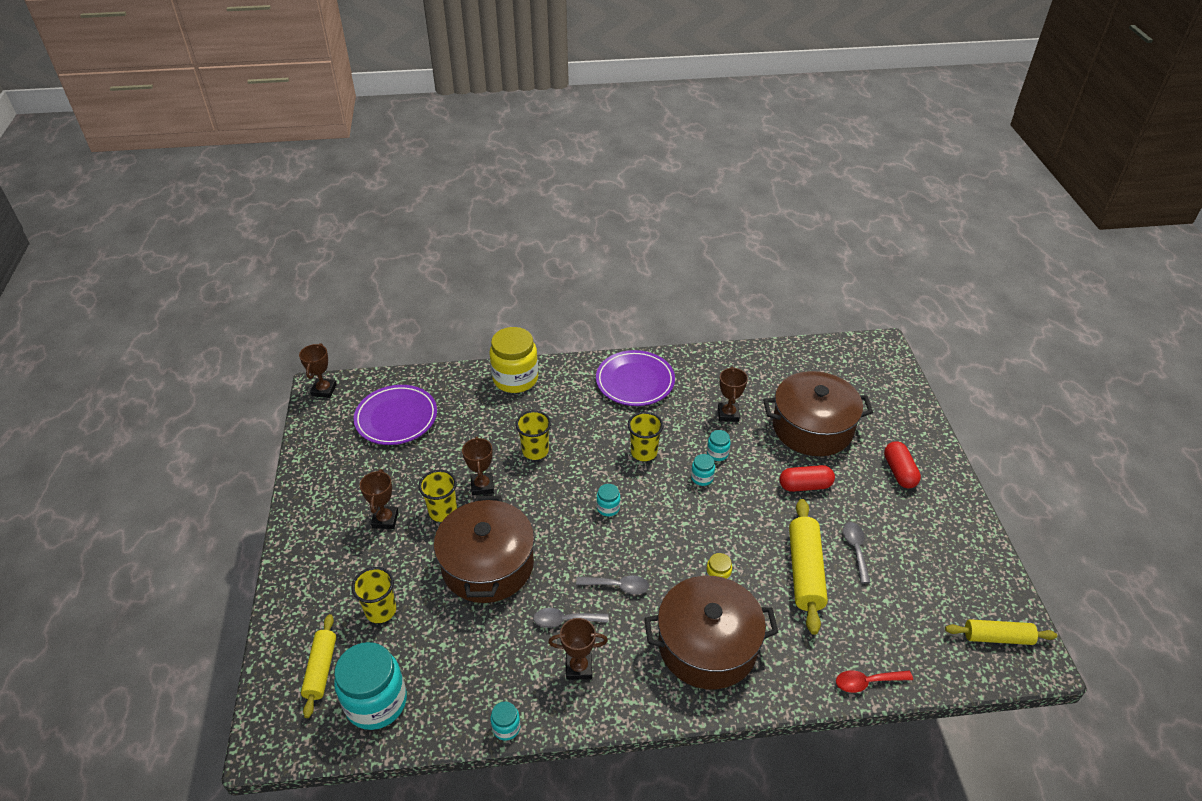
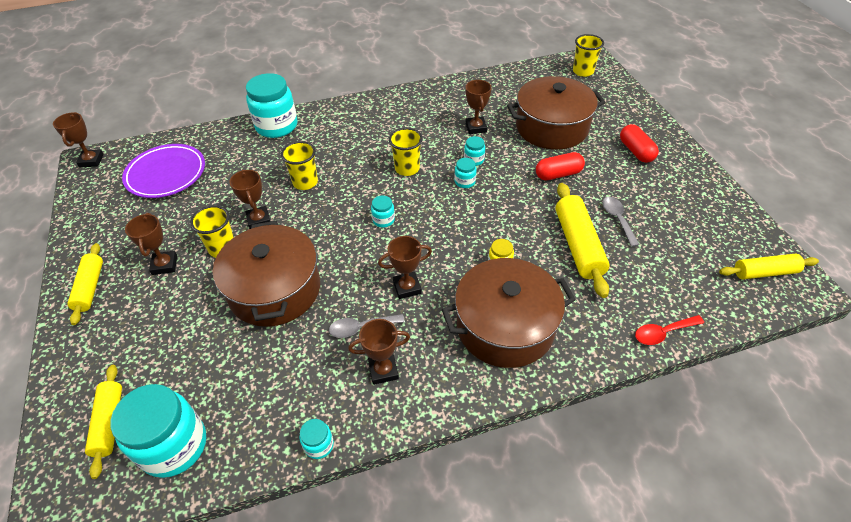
camera: 10 degrees left, 5 degrees up
yellow cup [351,567,396,623] -> yellow cup moved to [573,34,604,77]
yellow jar [489,327,538,393] -> turquoise jar [246,73,298,138]
grey spoon [576,575,649,594] -> brown trophy [378,236,432,299]
purple plate [596,350,675,406] -> none
none -> yellow rolling pin [67,243,103,325]

